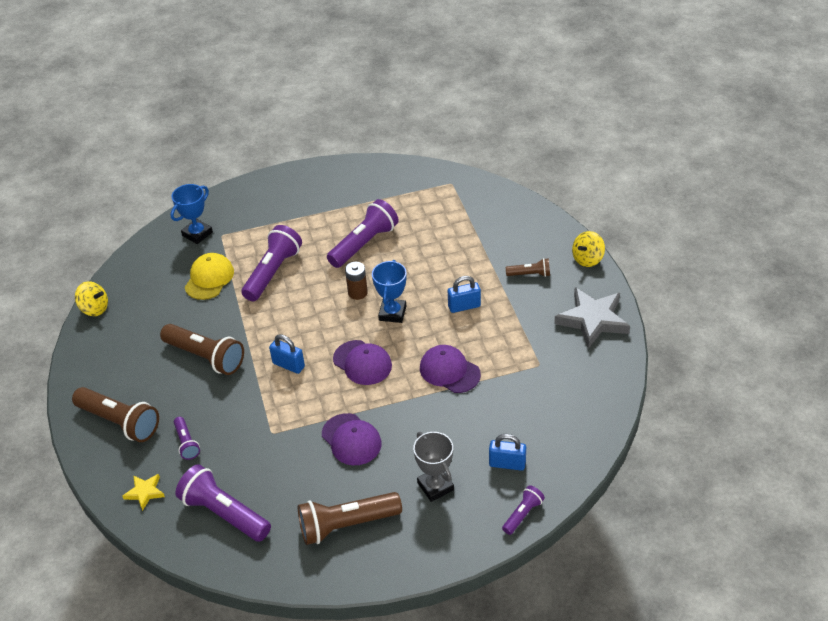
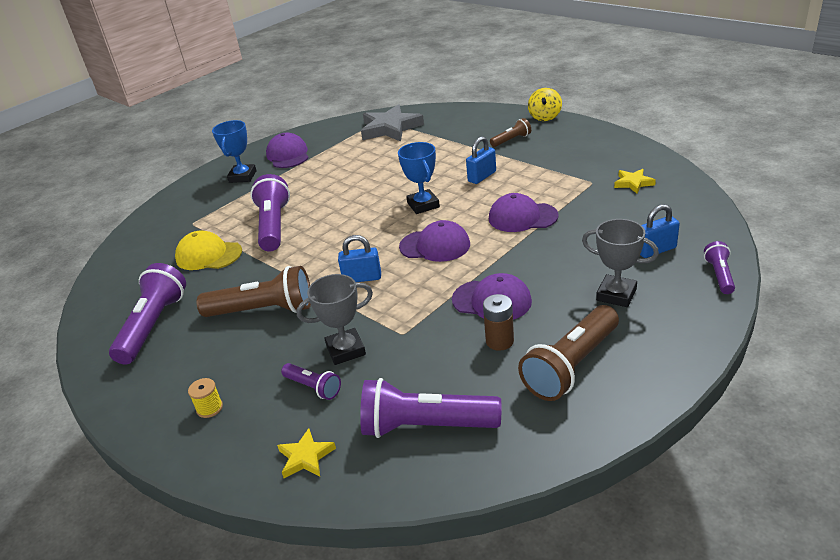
camera: 30 degrees left, 10 degrees down
brown flashlight [72,387,159,442] -> yellow spool [188,378,223,418]
yellow spinning top [75,281,108,316] -> none
blue trophy [170,184,213,244] -> blue trophy moved to [212,120,257,183]
yellow cap [185,253,234,300] -> yellow cap turned 60 degrees counterclockwise [175,231,242,270]
purple flashlight [327,199,399,268] -> purple flashlight moved to [109,263,186,365]
brown battery [345,262,368,300] -> brown battery moved to [483,294,514,351]
grey star [554,287,630,349] -> grey star moved to [361,104,424,142]
none -> purple cap [266,133,308,168]
none -> grey trophy [296,274,373,365]
none -> yellow star [614,169,656,194]

